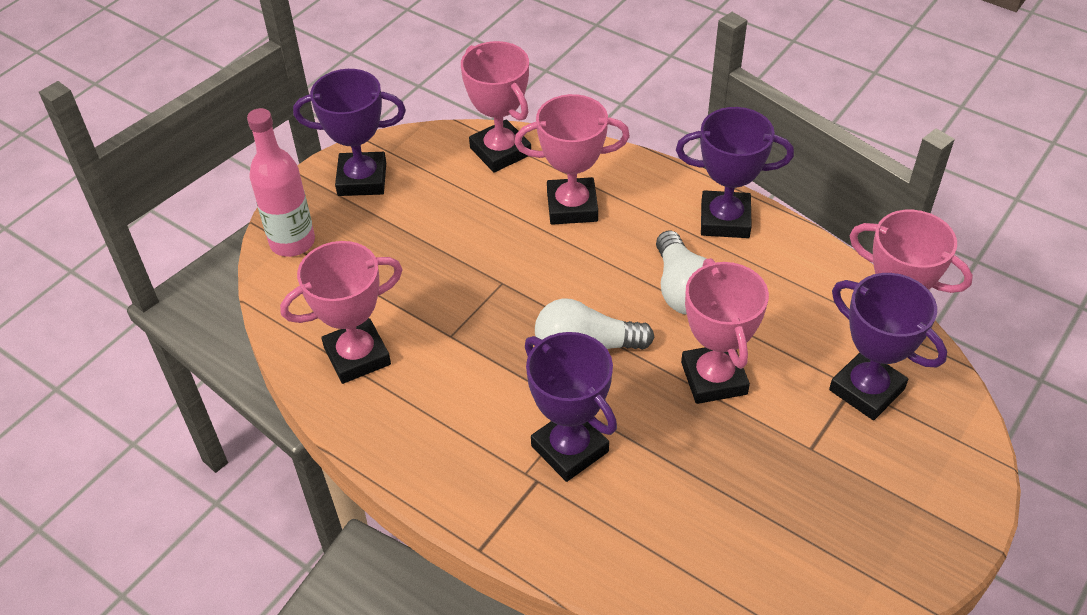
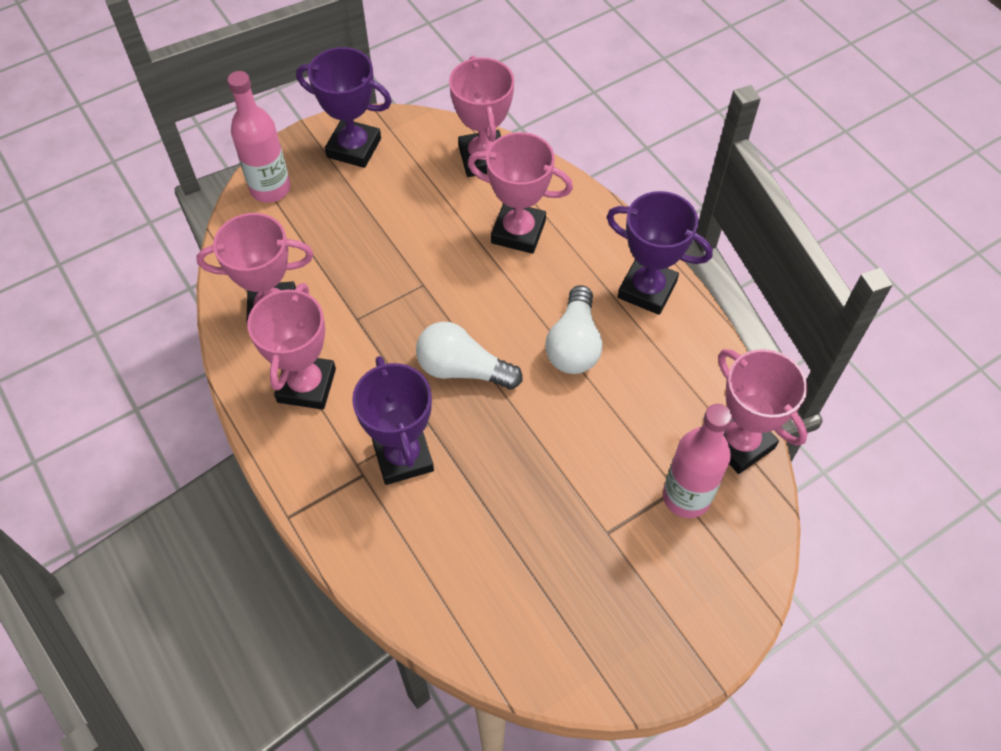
camera: 20 degrees right, 10 degrees up
pink trophy [681,258,769,404] -> pink trophy moved to [247,283,336,410]
purple trophy [829,273,947,420] -> pink bottle [663,404,732,518]

